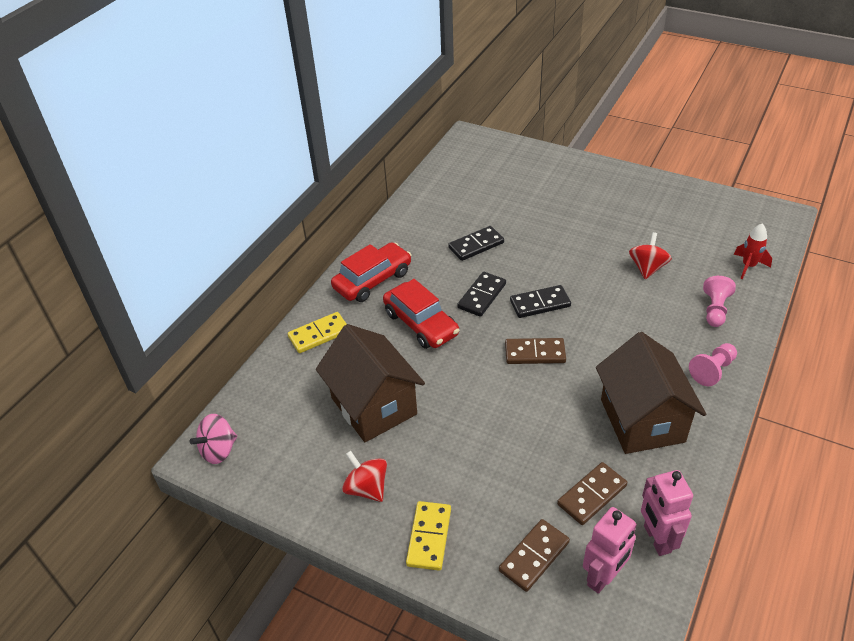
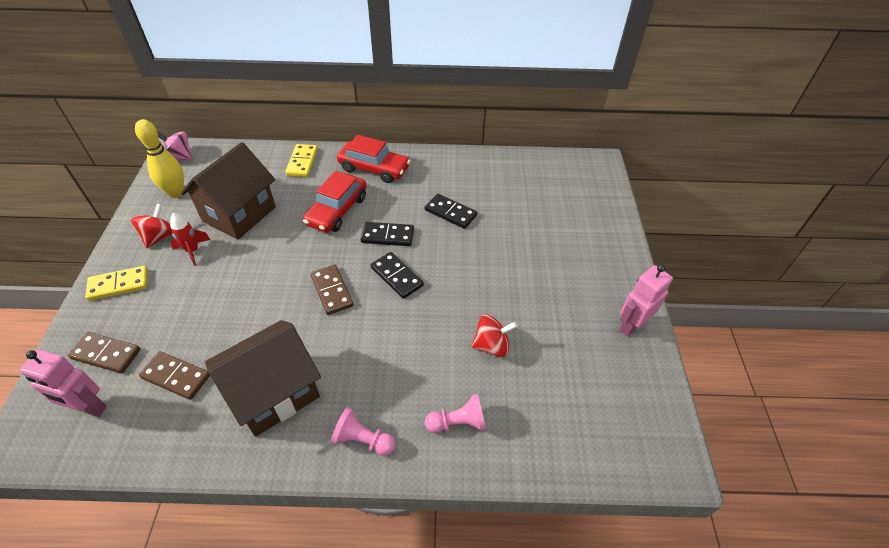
camera: 60 degrees right, 5 degrees up
yellow domino [288,312,347,353] -> yellow domino turned 60 degrees clockwise [285,144,318,177]
pink robot [641,470,693,556] -> pink robot moved to [619,264,673,337]
red rocket [734,223,772,279] -> red rocket moved to [170,213,211,266]
none -> yellow bowling pin [135,119,184,198]

